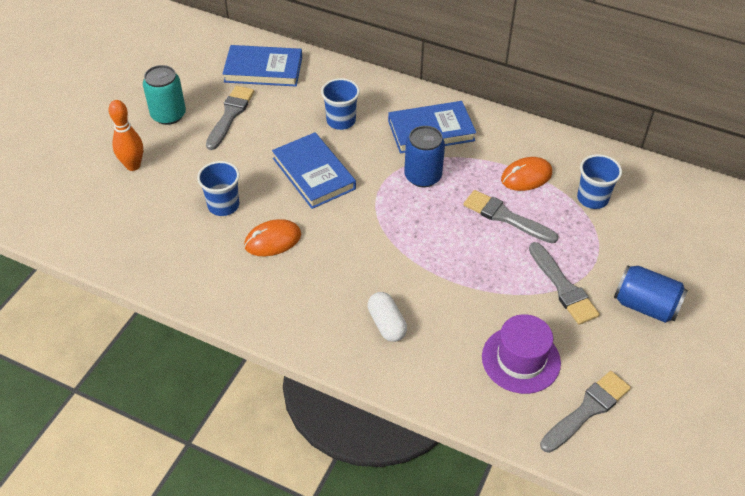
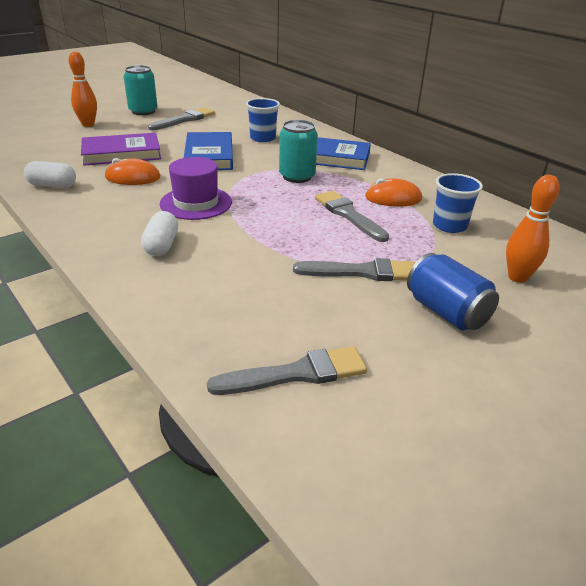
camera: 25 degrees right, 15 degrees down
blue cup [197,161,240,216] -> purple book [81,133,161,166]
blue book [223,45,302,87] -> none
blue can [404,126,445,187] -> turquoise can [279,120,318,183]
purple hat [482,314,561,394] -> purple hat moved to [160,157,232,220]
grey brush [529,242,600,325] -> grey brush turned 90 degrees counterclockwise [293,258,415,281]
none -> white capsule [24,161,76,188]
none -> orange bowling pin [506,175,560,283]

